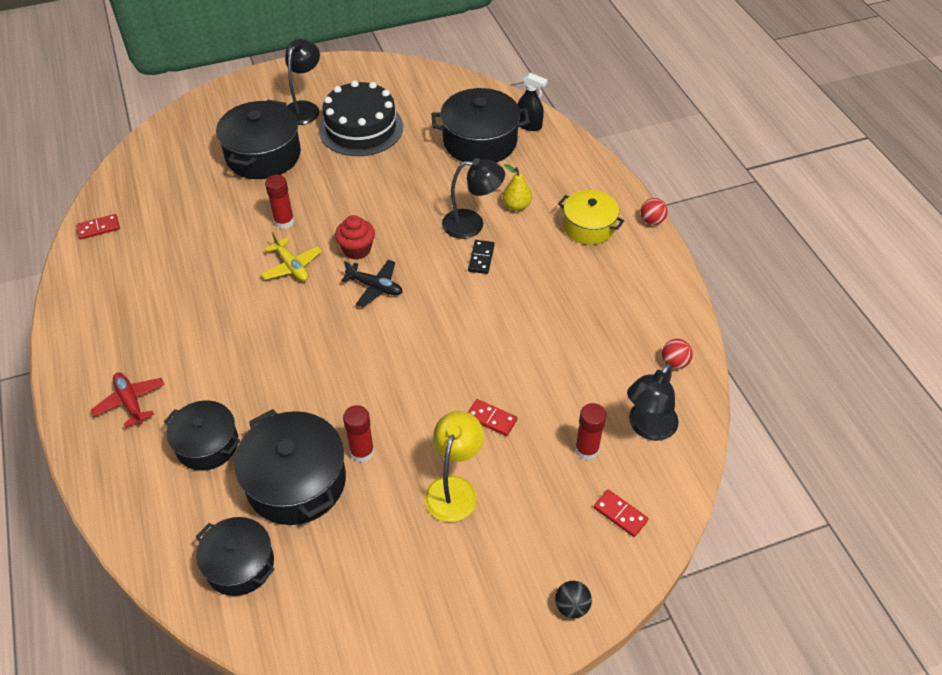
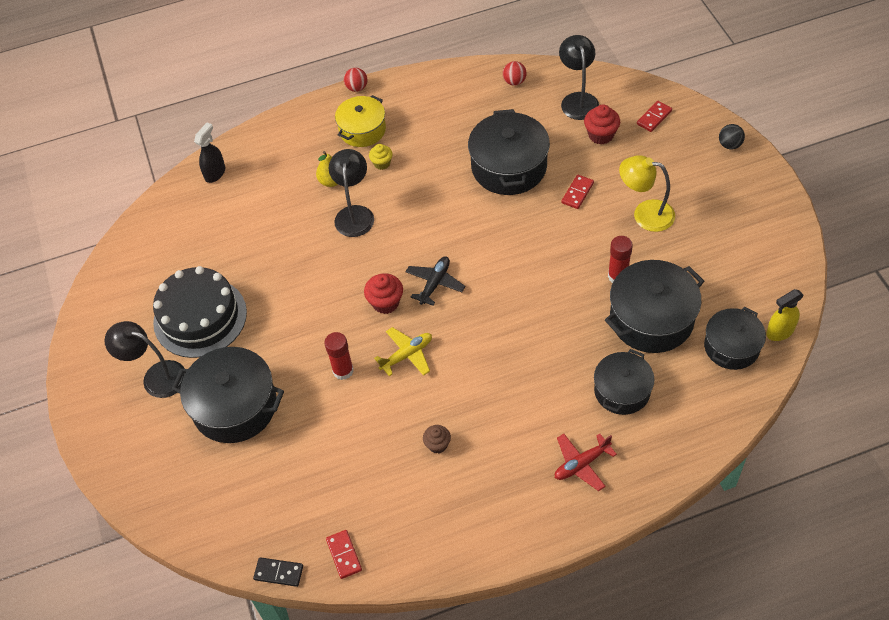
camera: 85 degrees left, 5 degrees up
black pot [431,88,530,163] -> black pot moved to [468,109,550,195]
black domino [468,240,495,274] -> black domino moved to [253,557,303,587]
red glue stick [575,403,607,460] -> red cupcake [584,105,620,145]
black lamp [627,363,679,441] -> black lamp turned 135 degrees counterclockwise [559,35,599,120]
none -> yellow cupcake [369,144,393,170]
none -> brown cupcake [423,425,451,454]
none -> yellow spray bottle [766,289,804,341]

